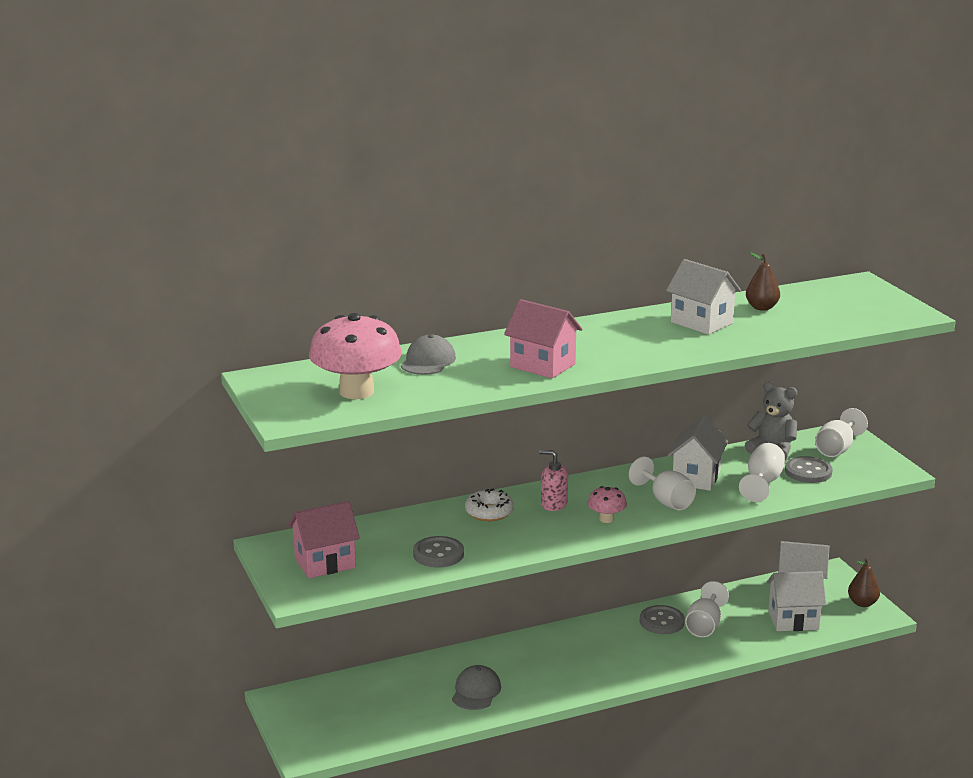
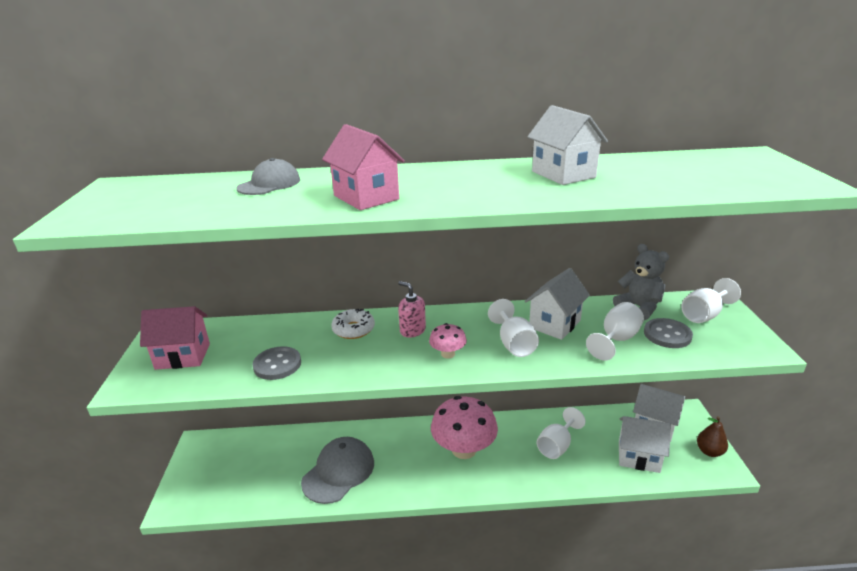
camera: 20 degrees right, 5 degrees up
pink mushroom [309,313,402,399] -> pink mushroom moved to [431,396,498,459]
grey cap [452,665,501,710] -> grey cap [301,437,374,504], size x1.52
grey button [640,605,685,634] -> none
brown pear [746,252,780,311] -> none

